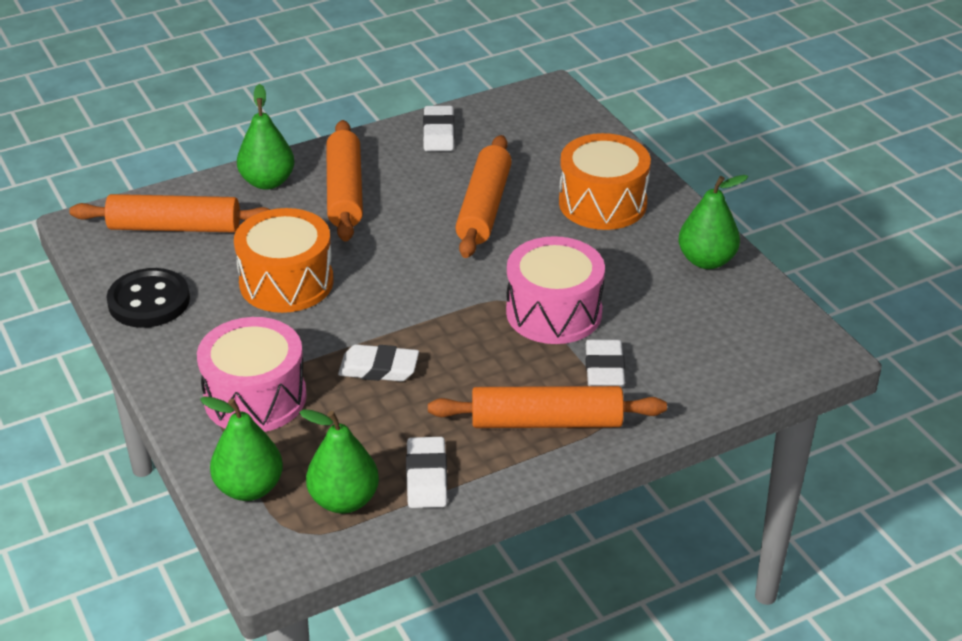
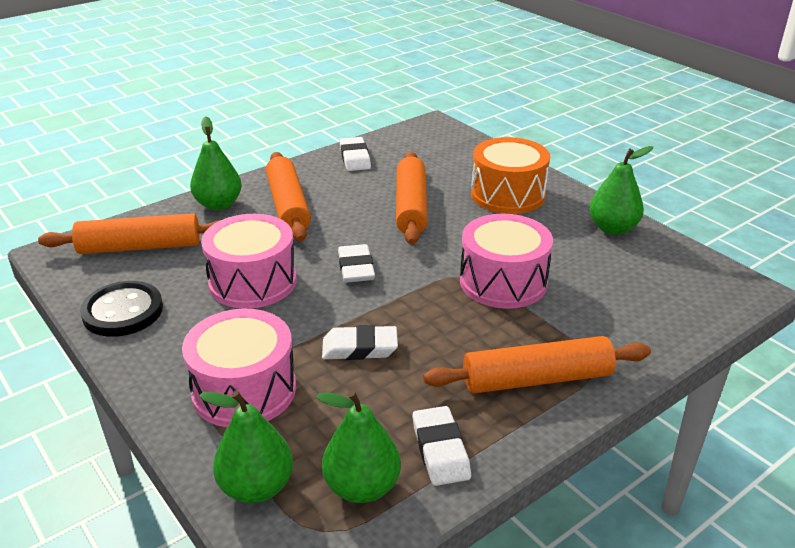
camera: 10 degrees left, 5 degrees down
orange drum [234,208,334,313] -> pink drum [201,214,297,309]
white eraser [585,339,625,387] -> white eraser moved to [338,244,375,283]

